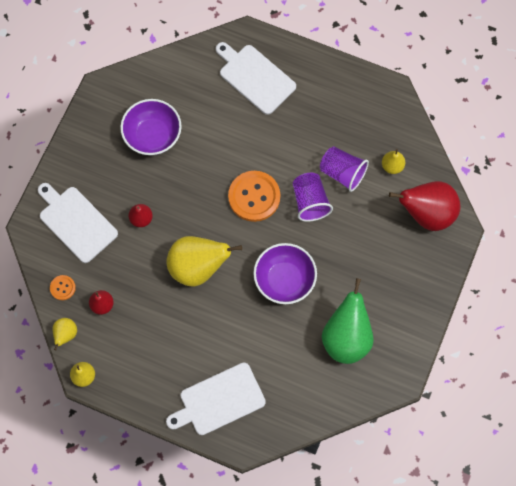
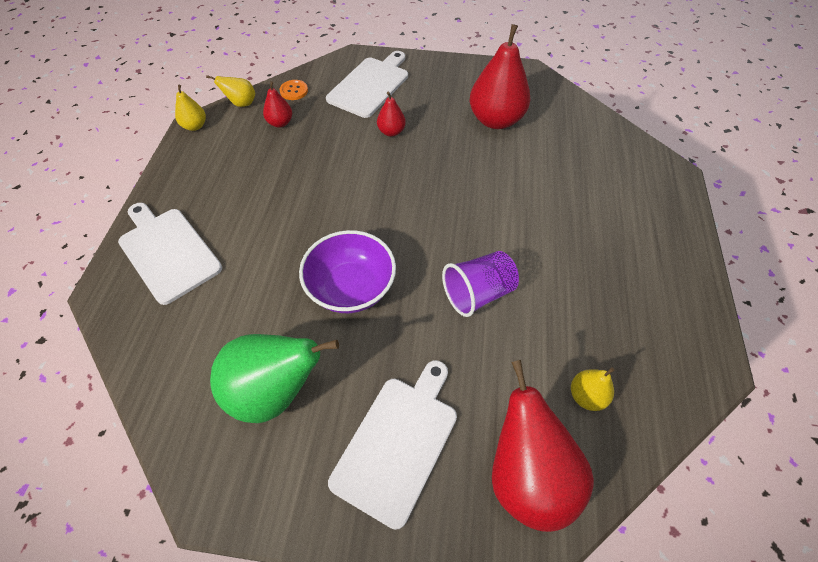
camera: 75 degrees right, 15 degrees down
purple bowl [120,99,182,155] -> red pear [470,24,531,129]
yellow pear [166,236,242,287] -> none
white cutting board [216,42,296,115] -> white cutting board moved to [328,360,457,530]
orange button [228,171,280,222] -> none
purple cup [320,146,369,192] -> none

